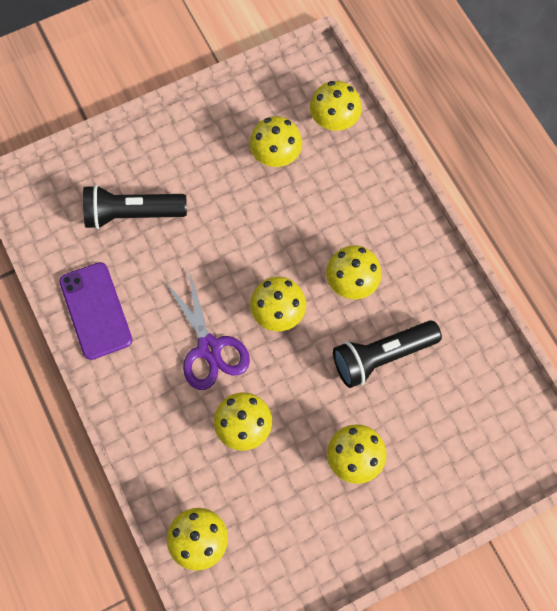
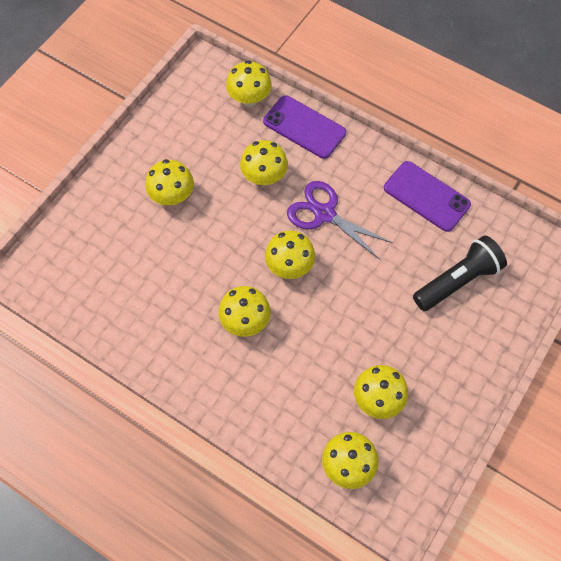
camera: 150 degrees right, 5 degrees down
black flashlight [333,320,442,388] -> none
none -> purple phone [263,95,346,159]

